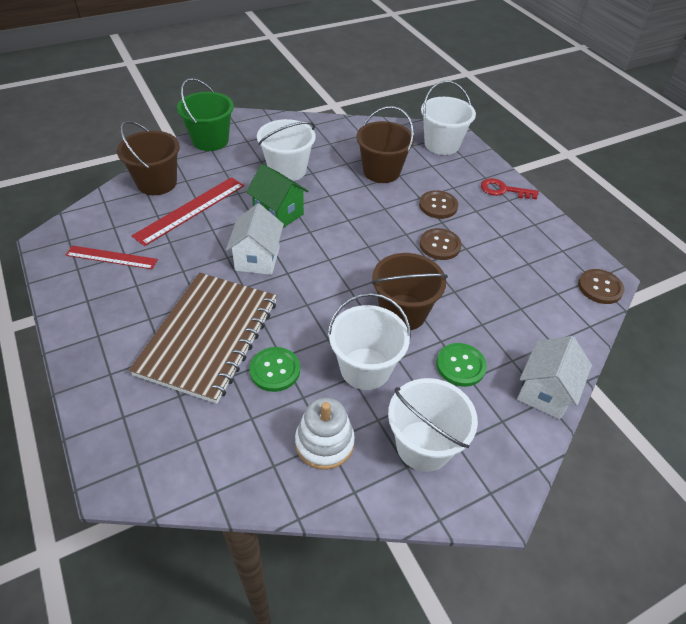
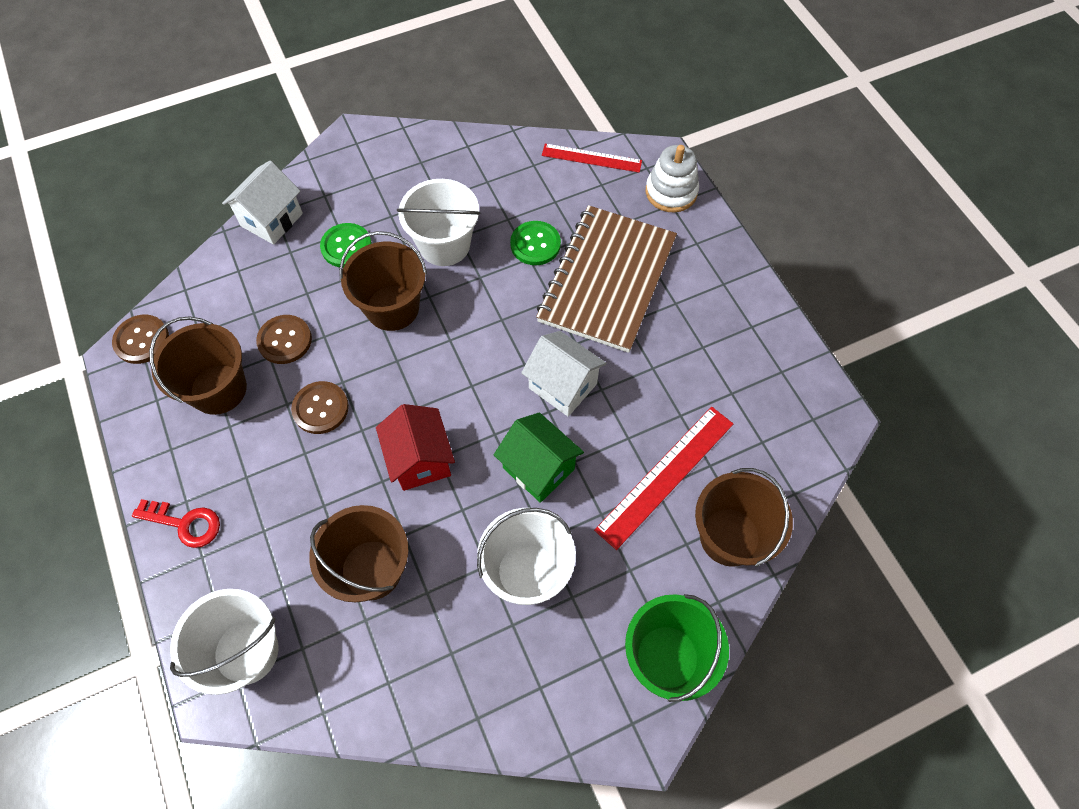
camera: 175 degrees left, 15 degrees up
red ruler [66,245,158,269] -> red ruler moved to [542,144,642,173]
white house [226,203,284,275] -> white house turned 60 degrees counterclockwise [521,331,607,417]
white stacking toy [295,397,355,470] -> white stacking toy moved to [646,145,699,212]
white bucket [388,378,478,472] -> none
brown button [419,190,458,219] -> brown button moved to [256,315,312,364]
none -> brown bucket [149,316,247,415]
none -> red house [376,404,455,491]

